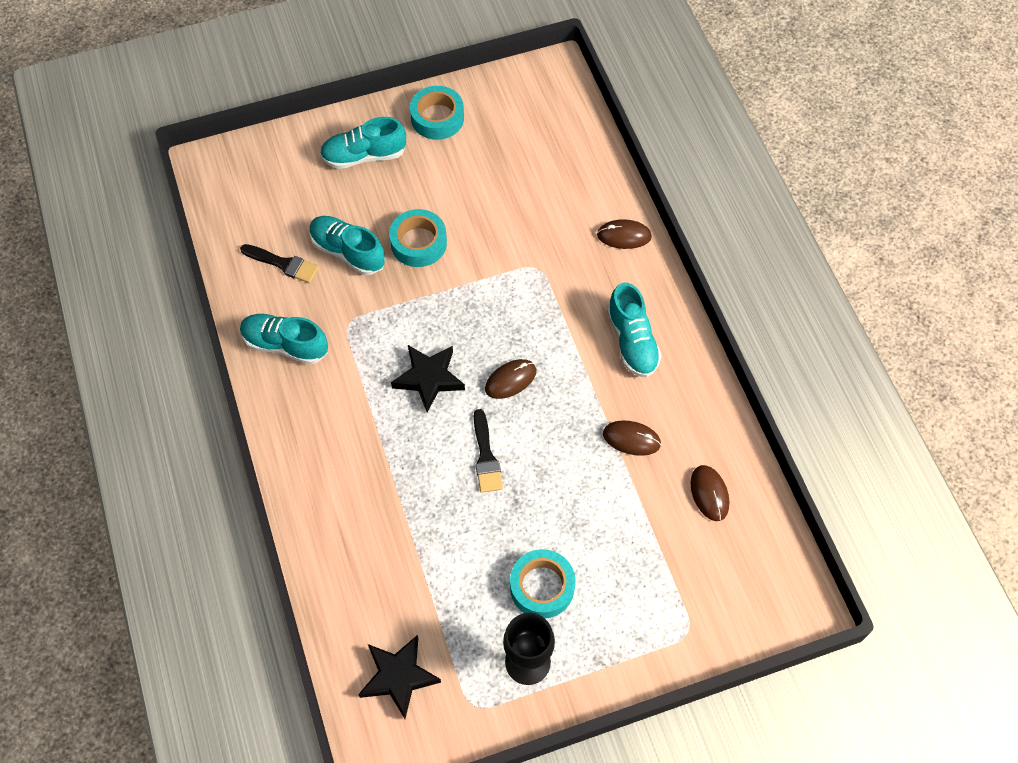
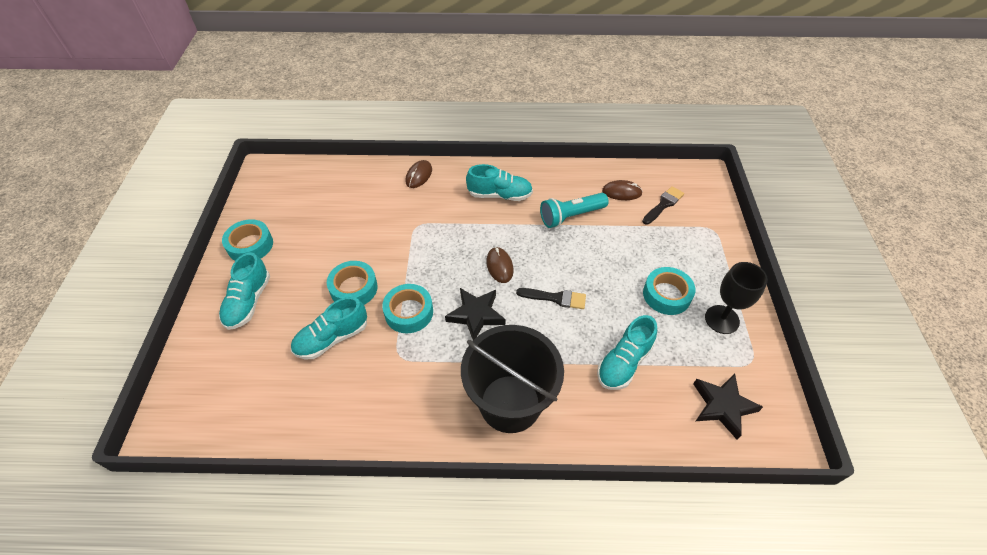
camera: 70 degrees left, 10 degrees down
black brush [240,244,319,283] -> black brush moved to [642,186,684,225]
turquoise shoe [240,314,328,365] -> turquoise shoe moved to [597,315,657,390]
brown mouse [603,421,661,456] -> turquoise flashlight [540,193,609,228]
none -> turquoise tape [382,284,433,333]
none -> black bucket [461,325,564,433]

